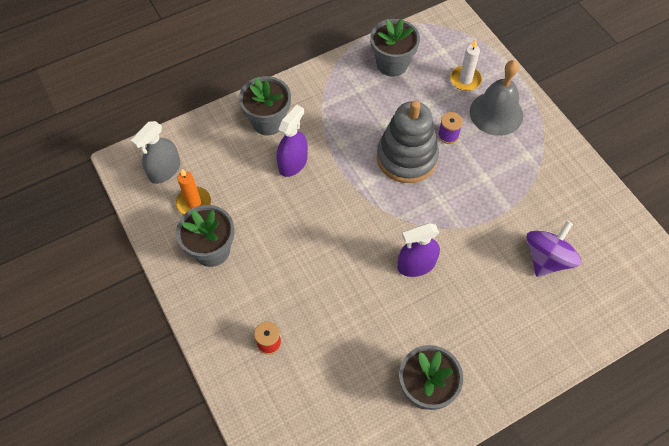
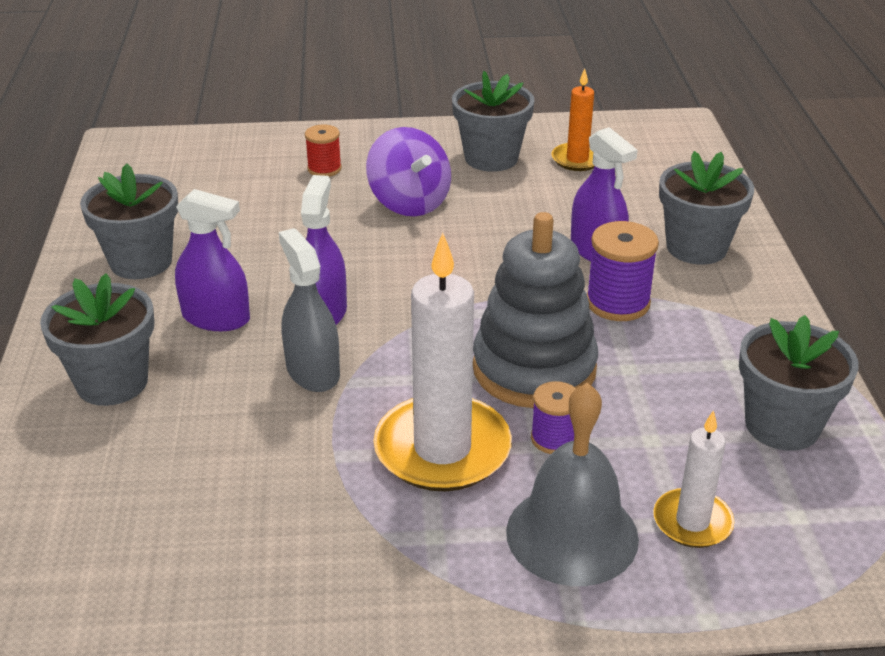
camera: 115 degrees right, 25 degrees down
grey spray bottle [131,121,180,184] -> grey spray bottle moved to [279,228,340,392]
purple spinning top [527,221,581,277] -> purple spinning top moved to [366,127,451,216]
none -> grey flower pot [40,273,155,406]
none -> purple spray bottle [175,189,250,331]
none -> white candle [373,233,512,491]
none -> purple spool [587,221,659,321]

